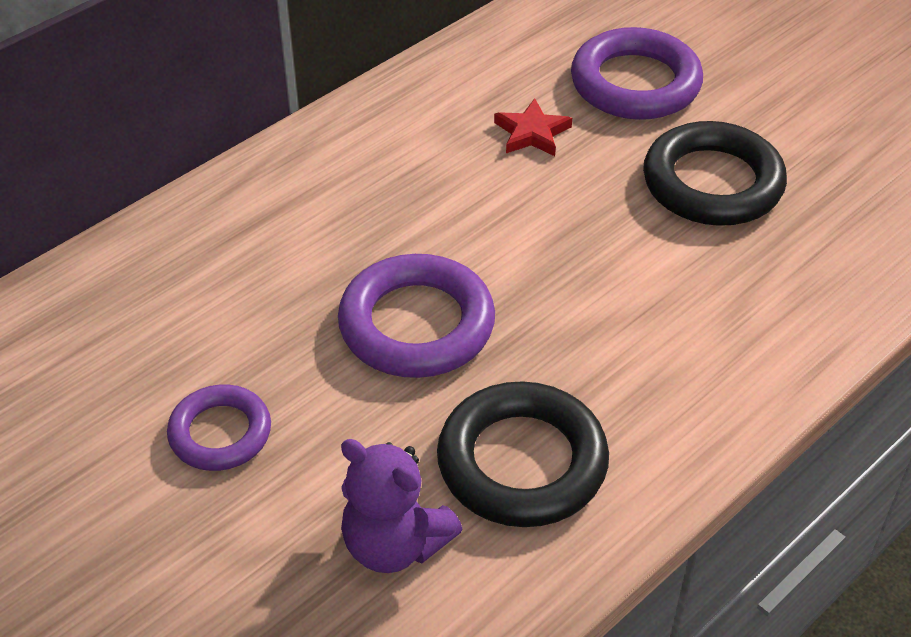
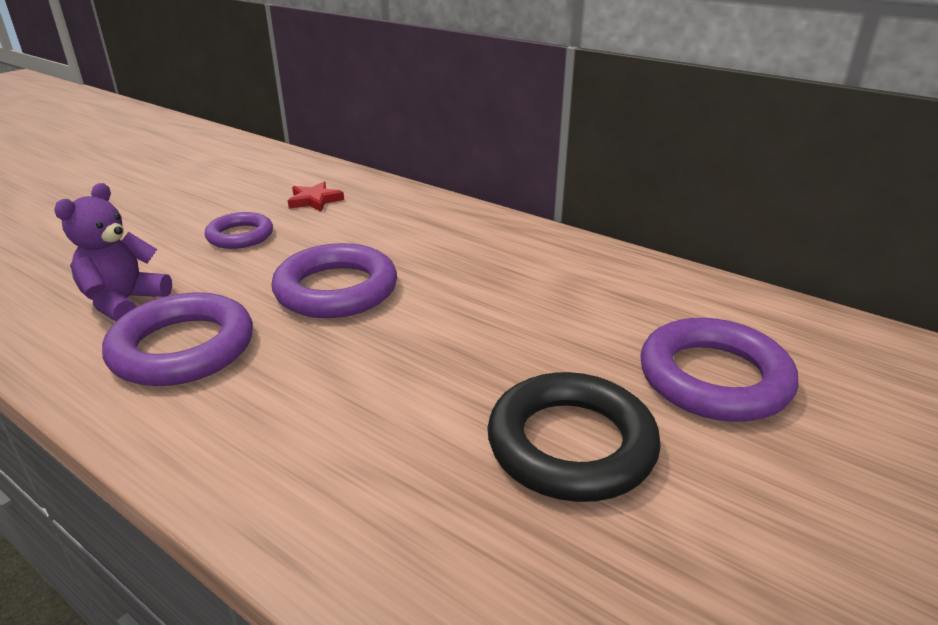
camera: 80 degrees right, 15 degrees down
black ring [437,381,609,527] -> purple ring [102,292,253,386]
red star [494,98,572,156] -> red star moved to [288,182,344,212]

